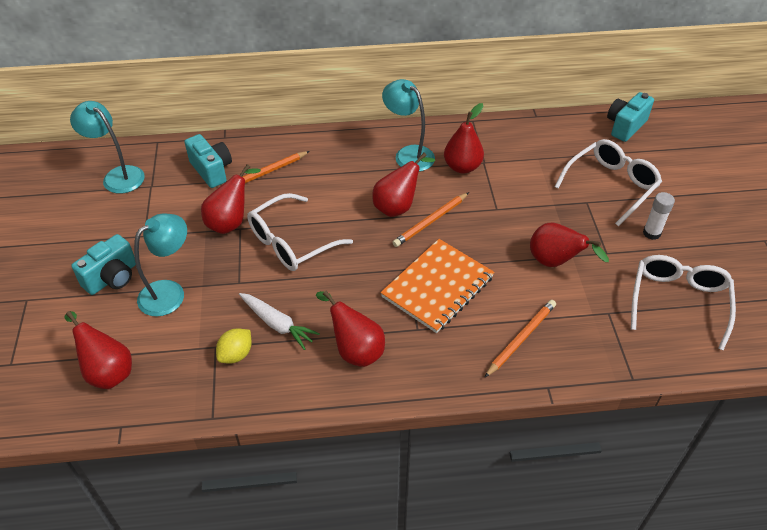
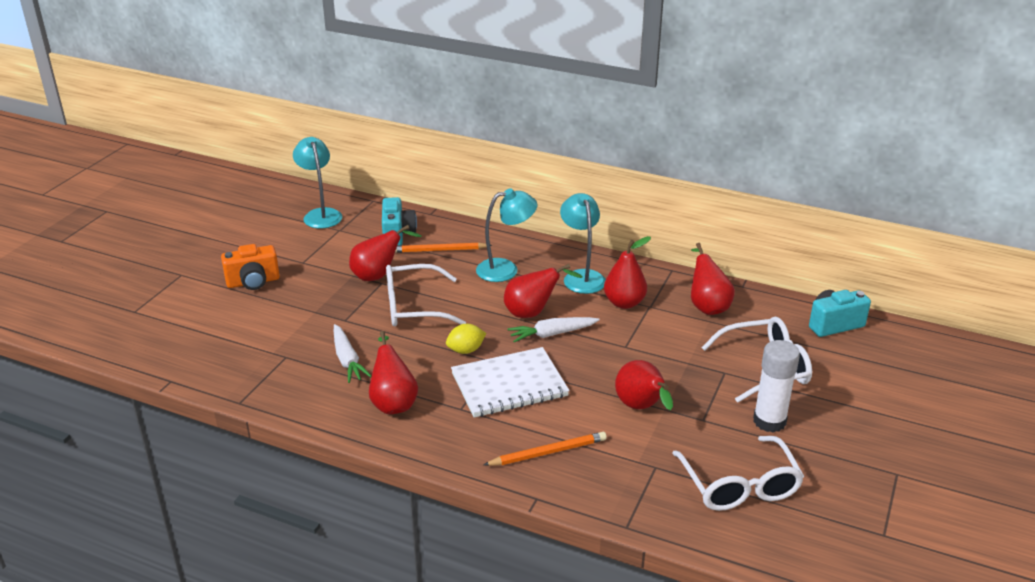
camera: 30 degrees right, 15 degrees down
red pear [64,311,132,389] -> red pear moved to [691,243,735,315]
turquoise camera [71,234,136,295] -> orange camera [221,244,280,290]
turquoise lamp [134,213,187,317] -> turquoise lamp moved to [476,188,537,282]
yellow lemon [216,328,252,363] -> yellow lemon moved to [446,324,486,354]
orange notebook [381,239,494,333] -> white notebook [451,347,569,417]
orange pencil [392,192,469,247] -> white carrot [507,317,600,342]
white glasses [631,255,736,351] -> white glasses turned 120 degrees clockwise [672,436,804,511]
white glue stick [643,192,675,240] -> white glue stick [753,340,800,433], size x1.58

